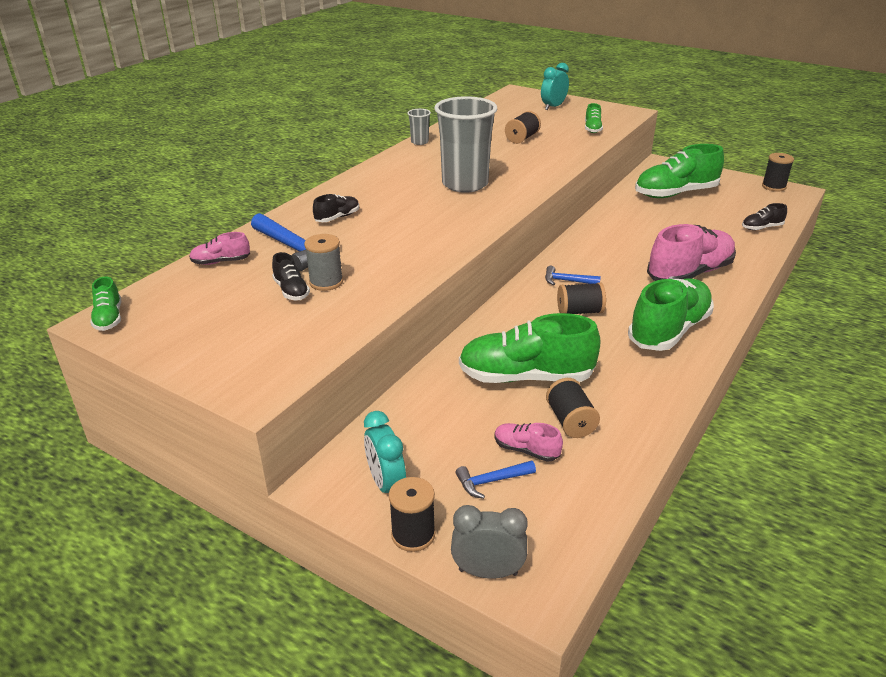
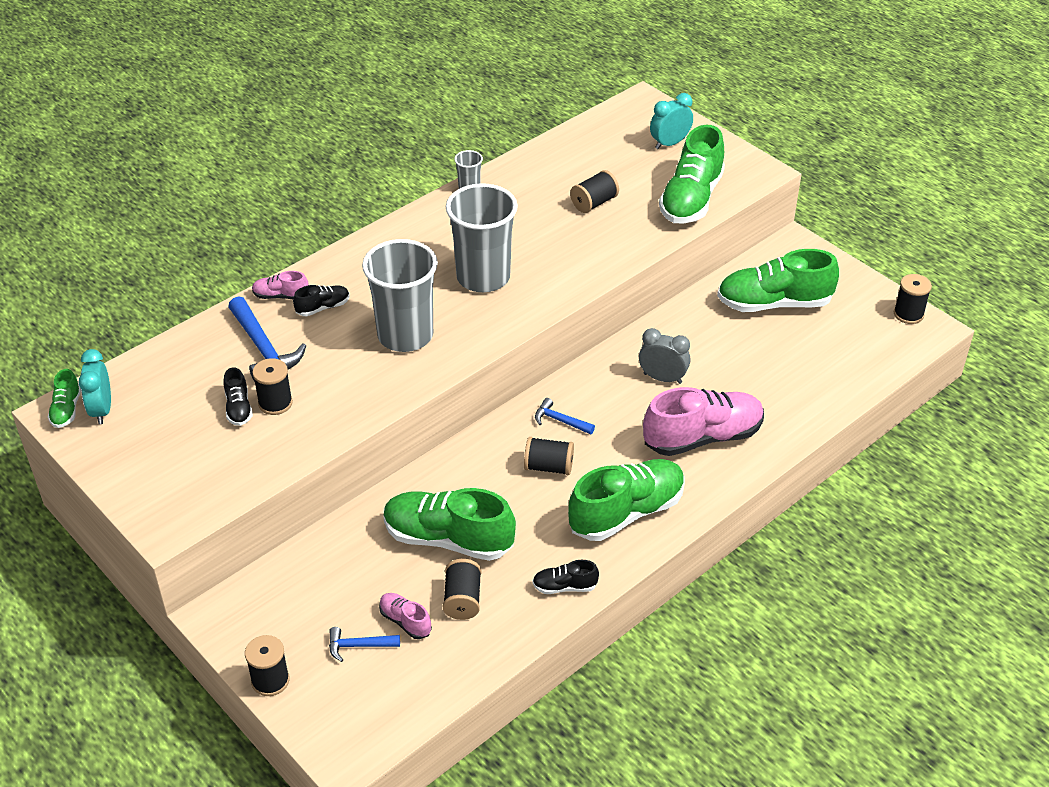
camera: 15 degrees right, 10 degrees up
pink shoe [189,232,250,265] -> pink shoe moved to [252,271,309,299]
grey spool [304,234,343,291] -> black spool [252,358,293,415]
turquoise clock [364,411,406,493] -> turquoise clock moved to [79,349,111,424]
grey clock [451,505,528,579] -> grey clock moved to [639,328,690,384]
green shoe [585,103,603,133] -> green shoe [659,125,725,224], size x2.16
black shoe [742,203,787,230] -> black shoe moved to [532,560,599,594]
none -> grey cup [362,239,438,352]

